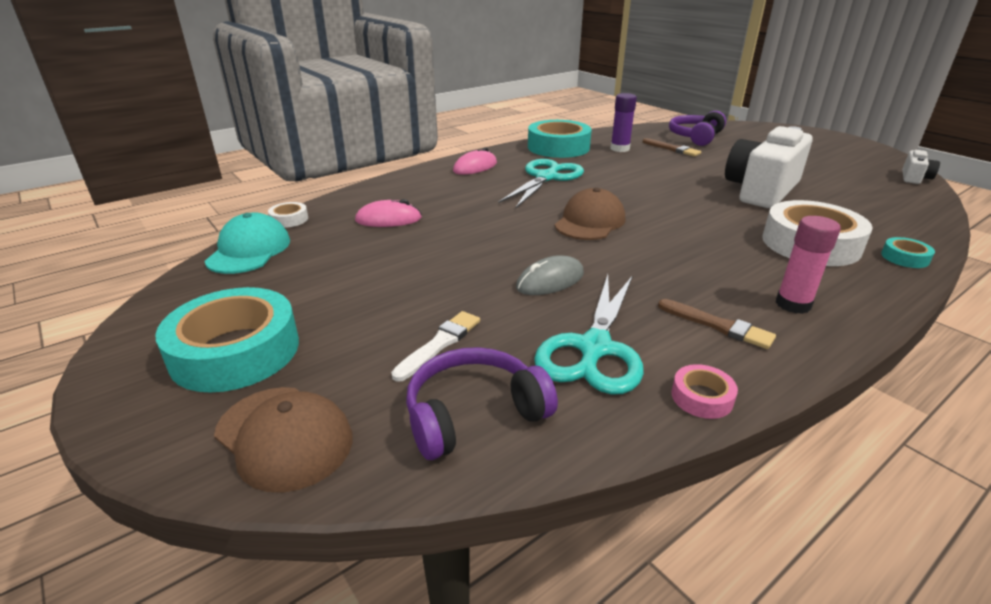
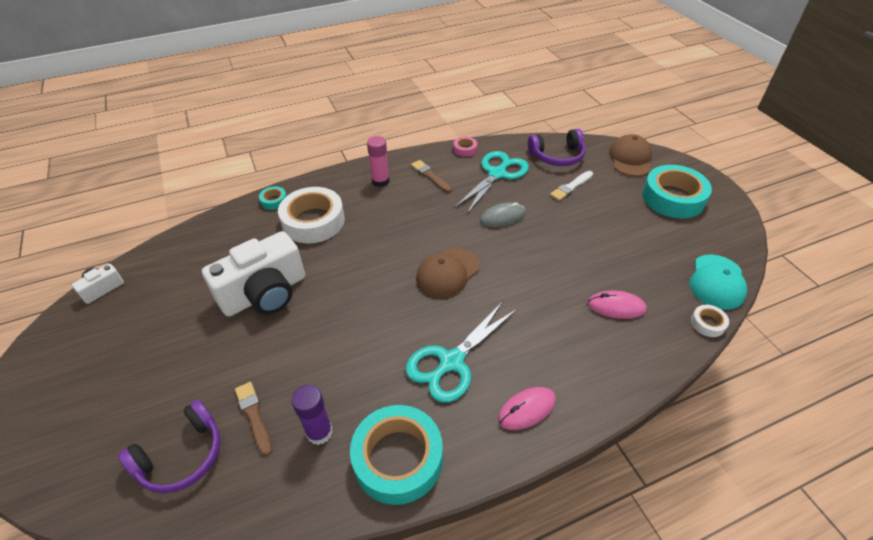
camera: 165 degrees left, 15 degrees up
brown cap [214,387,353,493] -> brown cap turned 45 degrees clockwise [609,134,652,176]

